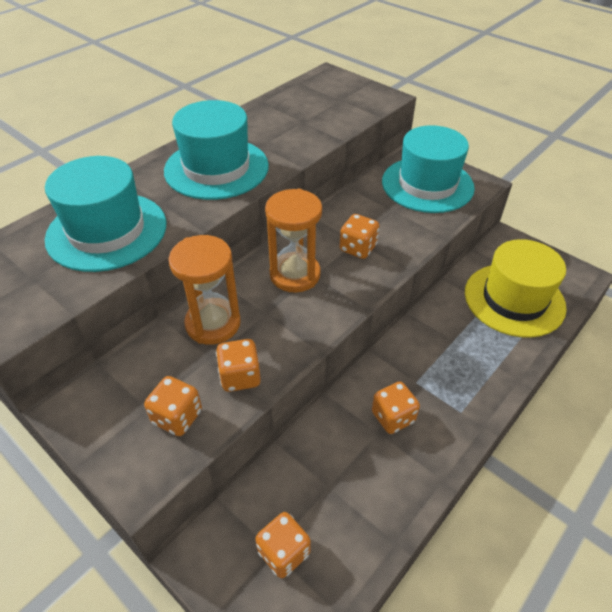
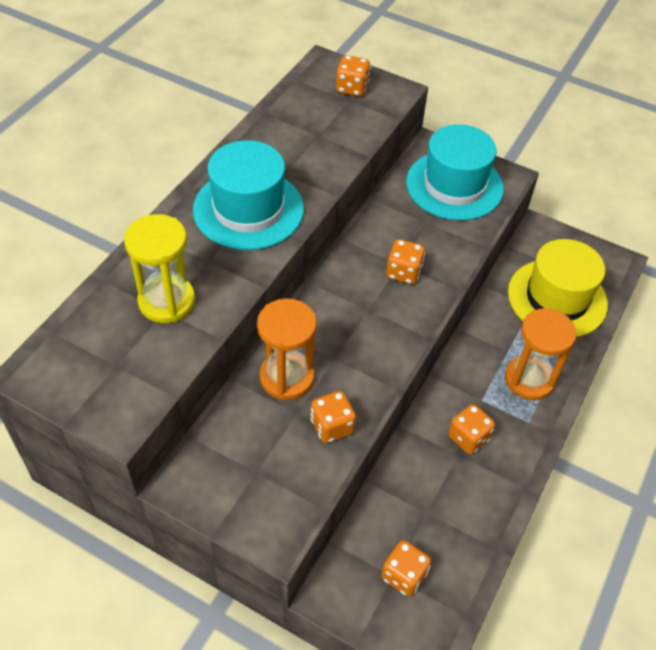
camera: 15 degrees left, 5 degrees up
turquoise hat [45,156,166,272] -> yellow hourglass [124,214,195,323]
orange dice [144,376,202,436] -> orange dice moved to [336,55,370,97]
orange hourglass [265,189,322,293] -> orange hourglass moved to [505,308,577,400]

